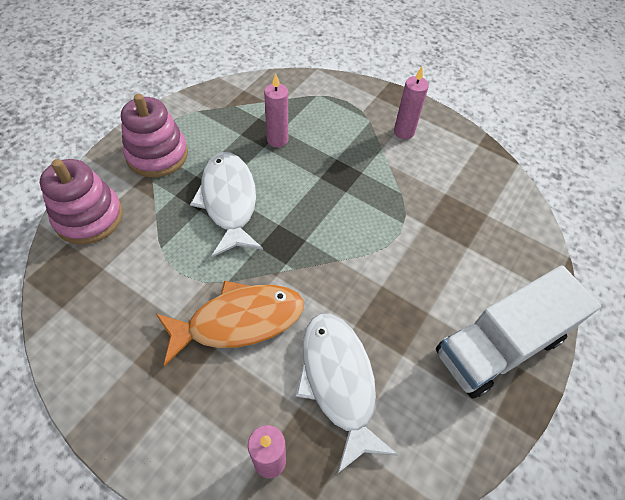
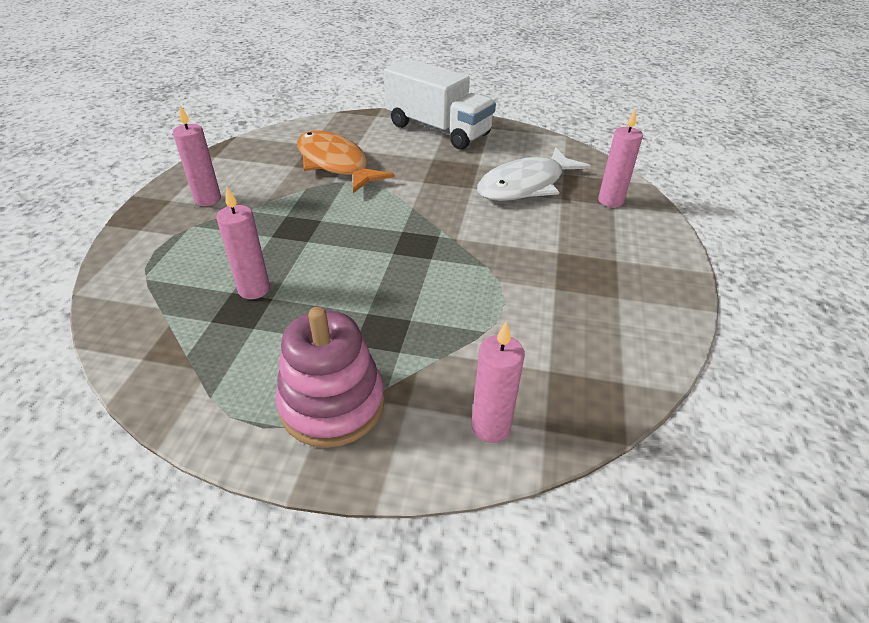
camera: 110 degrees left, 15 degrees down
pink stacking toy [40,159,123,245] -> pink candle [471,321,525,443]
orange fish [156,281,304,367] -> orange fish moved to [297,130,395,193]
white fish [190,152,263,257] -> none

